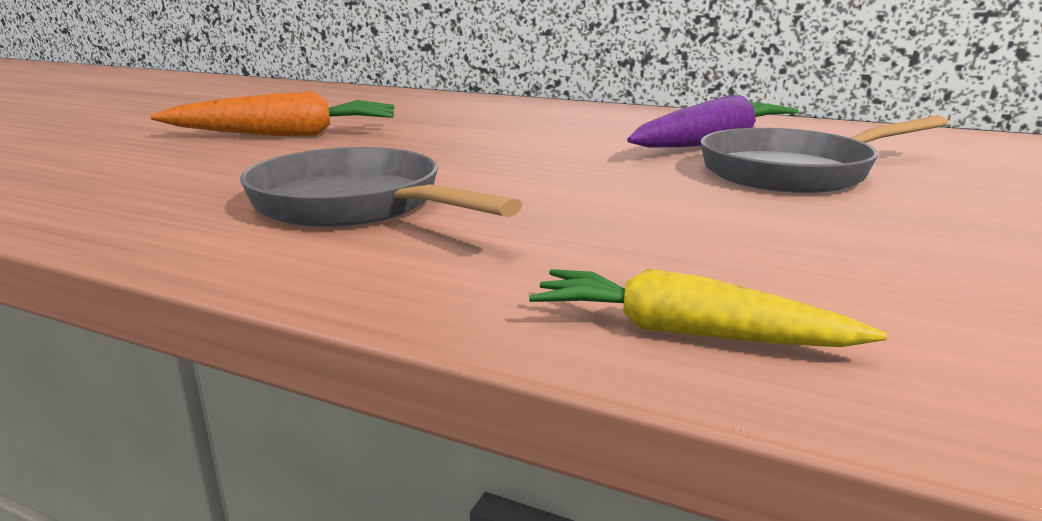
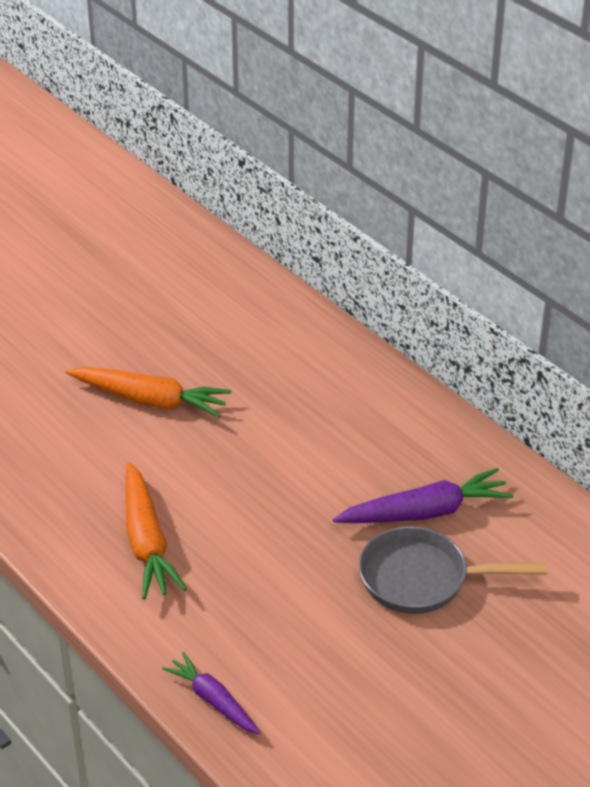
camera: 25 degrees right, 20 degrees up
grey pan [240,147,522,227] -> orange carrot [126,462,187,599]
yellow carrot [529,268,887,347] -> purple carrot [162,652,261,734]

